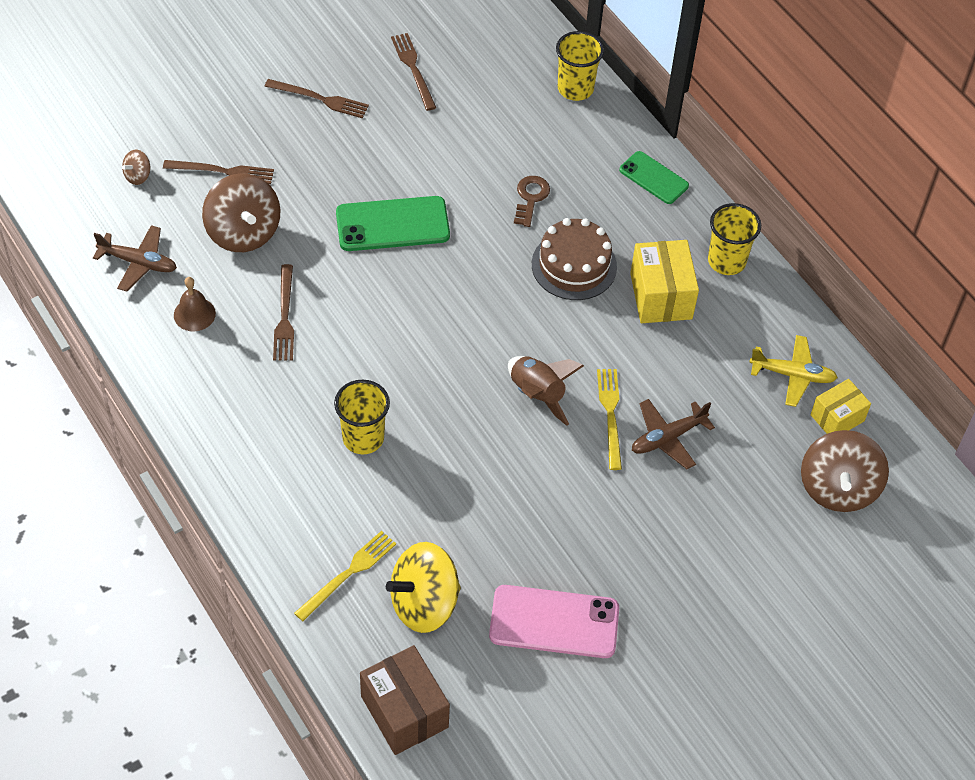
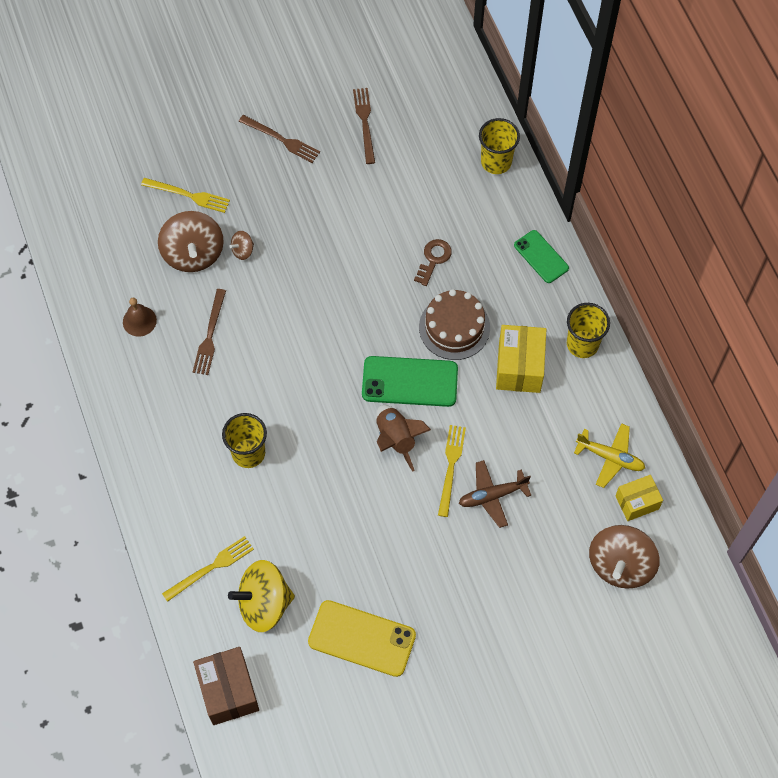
camera: 15 degrees right, 10 degrees up
brown plane [93,225,177,292] -> none
brown spinning top [122,150,150,185] -> brown spinning top moved to [230,231,254,260]
brown fork [163,160,274,184] -> yellow fork [141,178,230,213]
green phone [336,196,450,251] -> green phone moved to [362,356,458,407]
pink phone [489,585,619,658] -> yellow phone [308,600,416,677]

